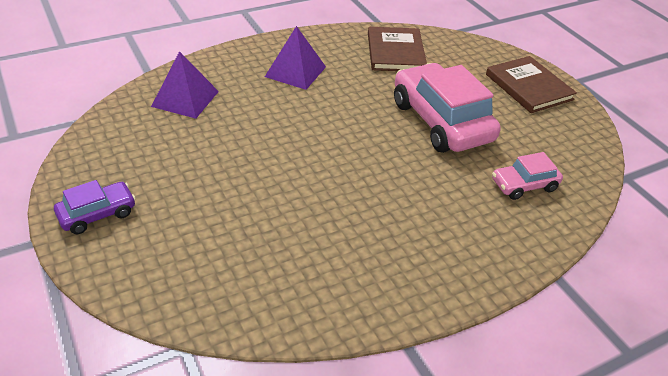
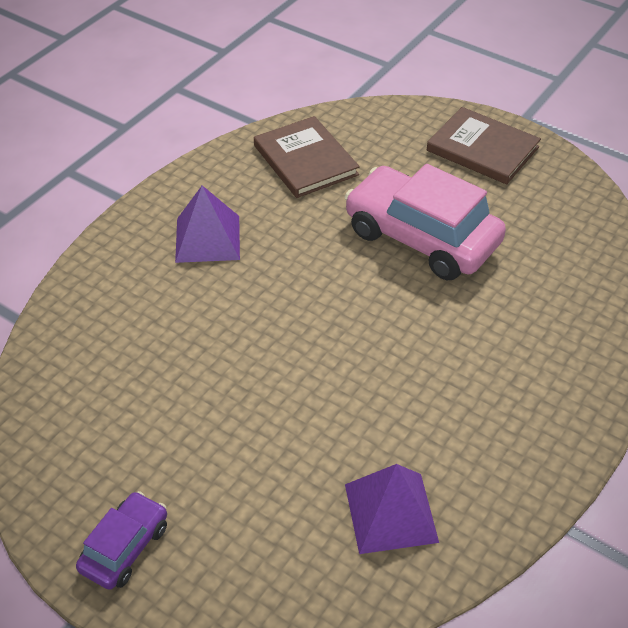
camera: 25 degrees left, 5 degrees up
purple pyramid [151,51,219,119] -> purple pyramid moved to [345,464,439,554]
pink car [492,152,563,200] -> none

